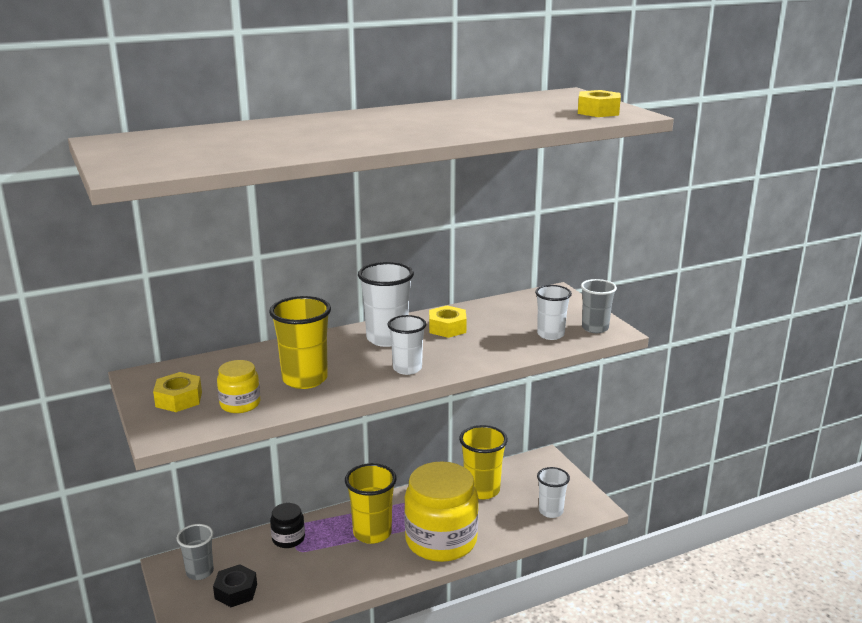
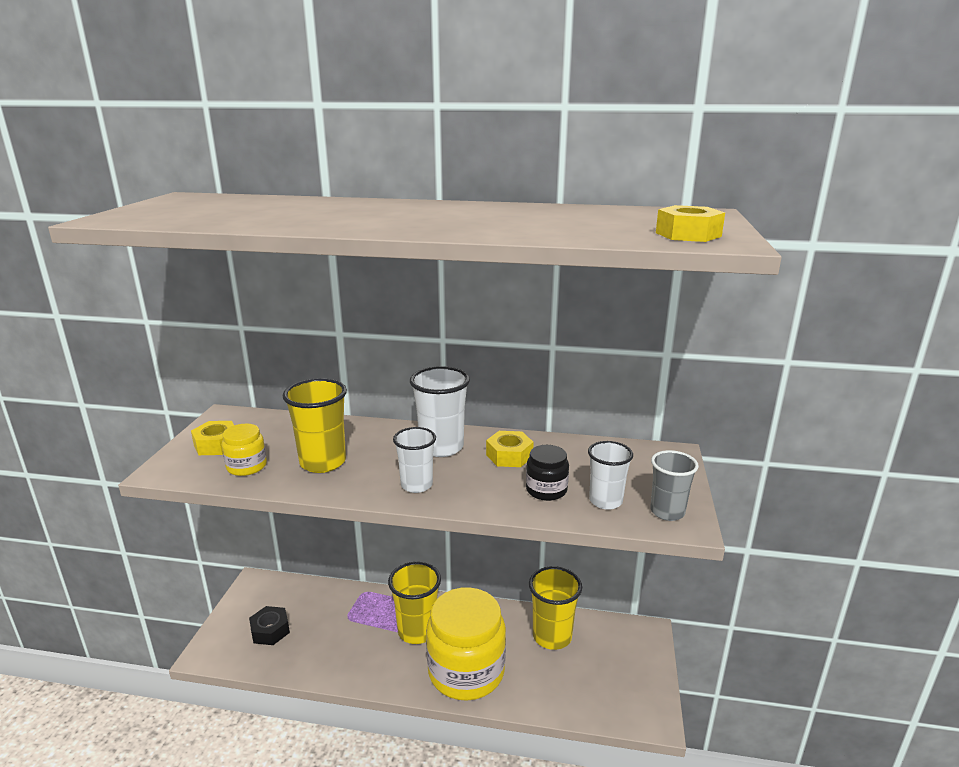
camera: 35 degrees right, 0 degrees up
grey cup [177,524,214,580] -> none
black jar [270,503,305,548] -> black jar moved to [526,445,569,501]
white cup [537,467,570,518] -> none

